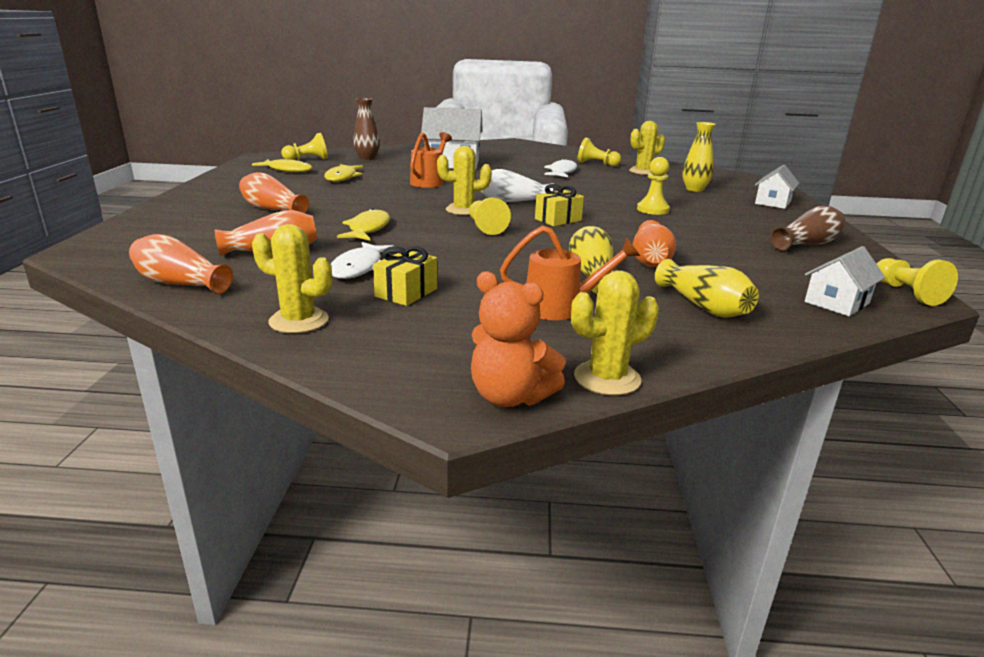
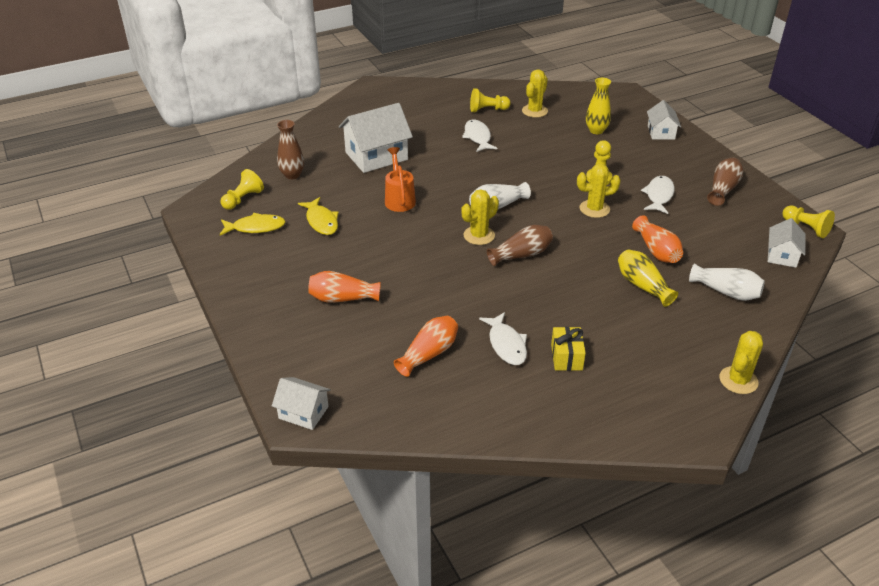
camera: 30 degrees left, 15 degrees up
orange vase [129,234,233,294] -> none
yellow cactus [252,224,332,333] -> yellow cactus moved to [577,164,621,218]
yellow fish [337,208,390,241] -> none
yellow pawn [469,197,511,235] -> brown vase [487,225,553,266]
orange teddy bear [471,271,566,407] -> none
orange watering can [500,226,640,320] -> none
yellow gift [535,184,584,226] -> none
yellow vase [655,259,759,318] -> white vase [689,264,765,301]
none -> white house [272,377,331,430]
none -> white fish [641,176,675,214]

